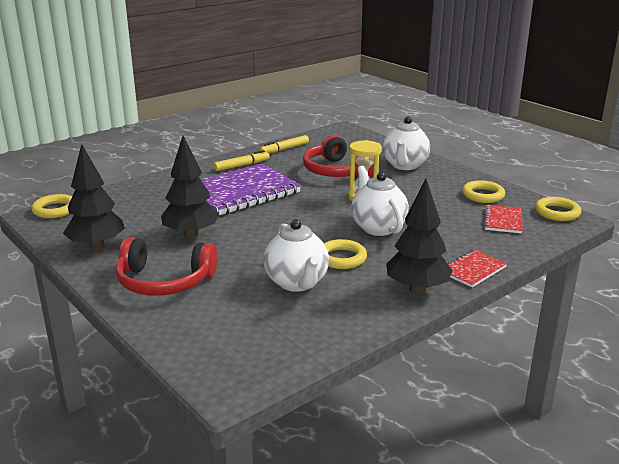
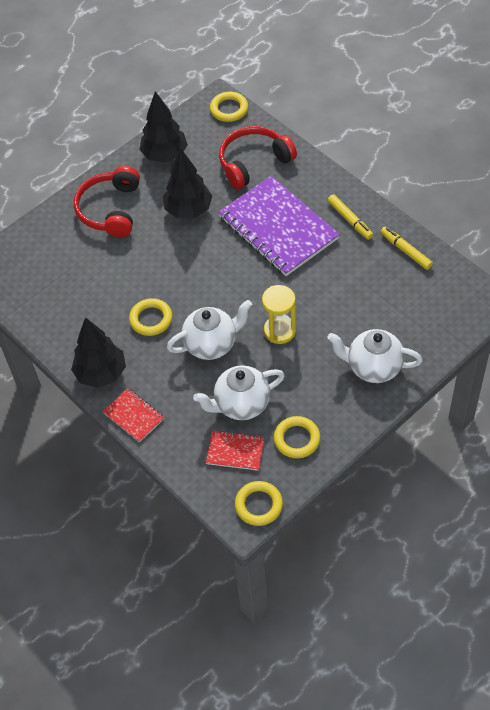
camera: 90 degrees right, 30 degrees up
white teapot [263,219,329,292] -> white teapot moved to [193,365,285,420]
red headphones [303,135,374,179] -> red headphones moved to [219,126,297,189]

